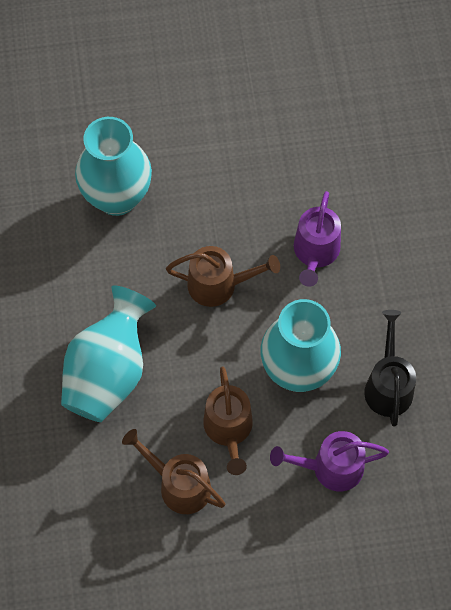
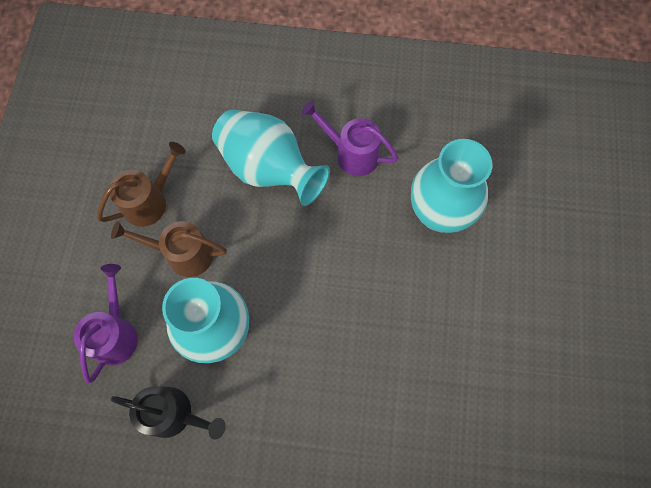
camera: 105 degrees right, 5 degrees up
brown watering can [166,246,280,307] -> none
purple watering can [294,191,341,287] -> purple watering can moved to [301,100,398,176]

